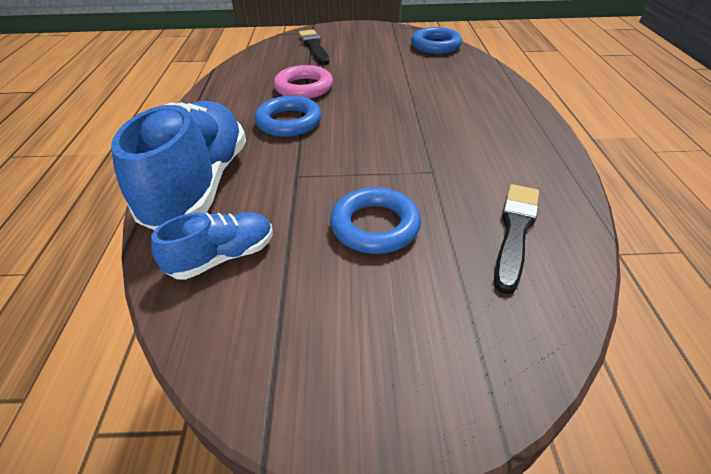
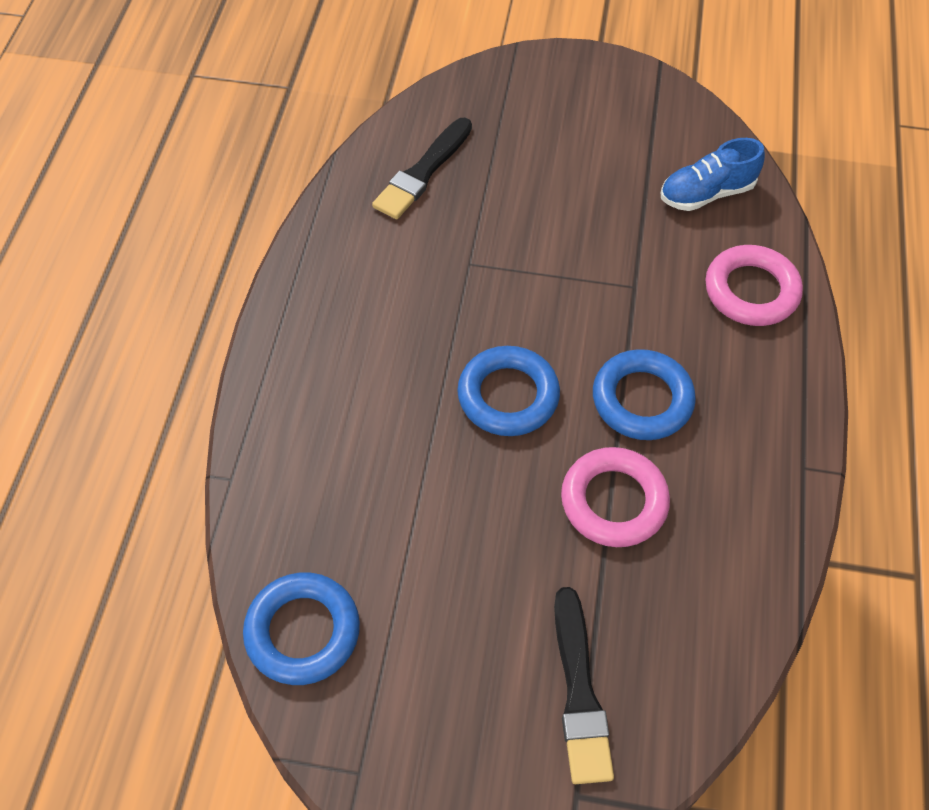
camera: 170 degrees left, 15 degrees up
blue shoe [111,101,246,230] -> pink ring [705,245,803,326]
blue ring [330,187,421,254] -> blue ring moved to [457,346,560,436]

